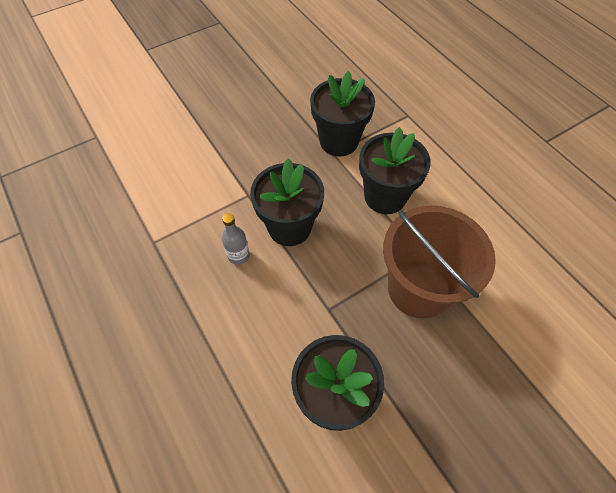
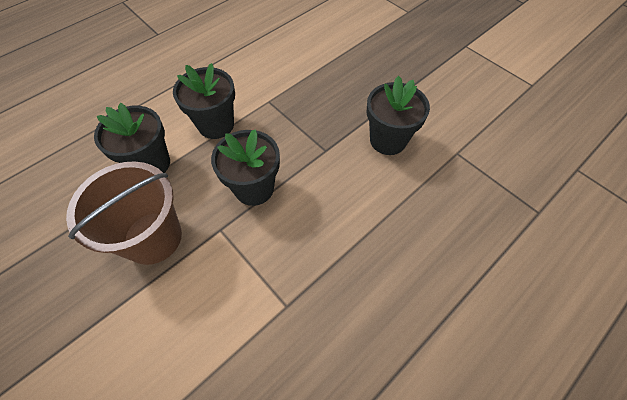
camera: 100 degrees left, 0 degrees up
grey bottle [222,213,250,265] -> none
brown bucket [383,205,496,319] -> brown bucket moved to [66,161,182,265]

